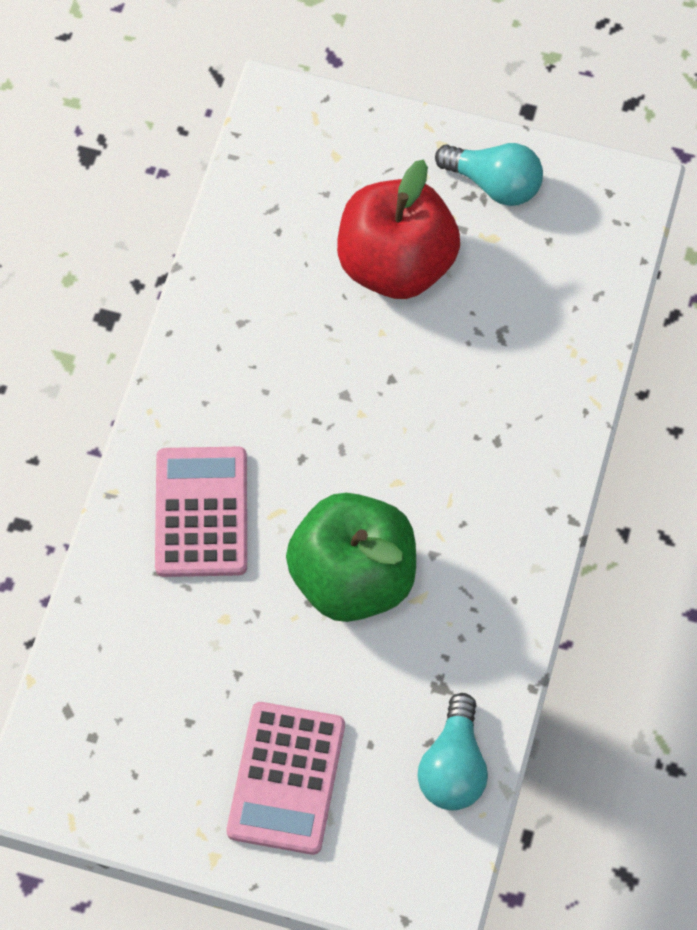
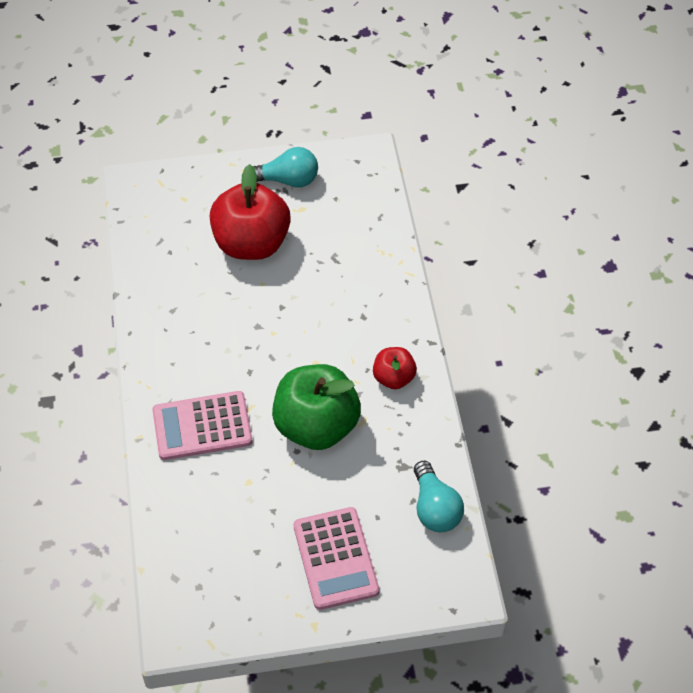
camera: 25 degrees left, 10 degrees down
pink calculator [155,446,247,577] -> pink calculator turned 75 degrees counterclockwise [152,391,252,460]
none -> red apple [373,347,417,389]

